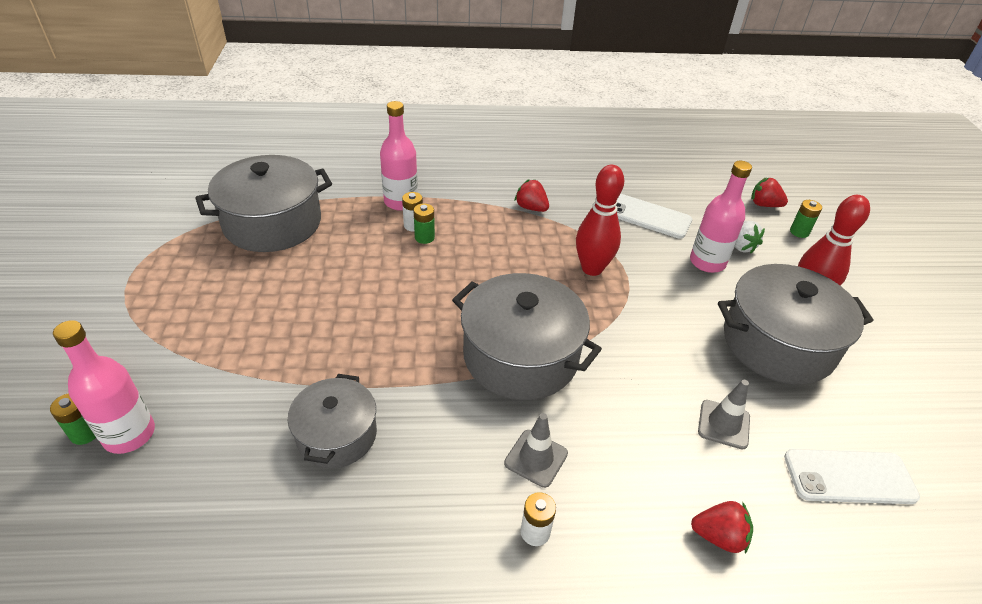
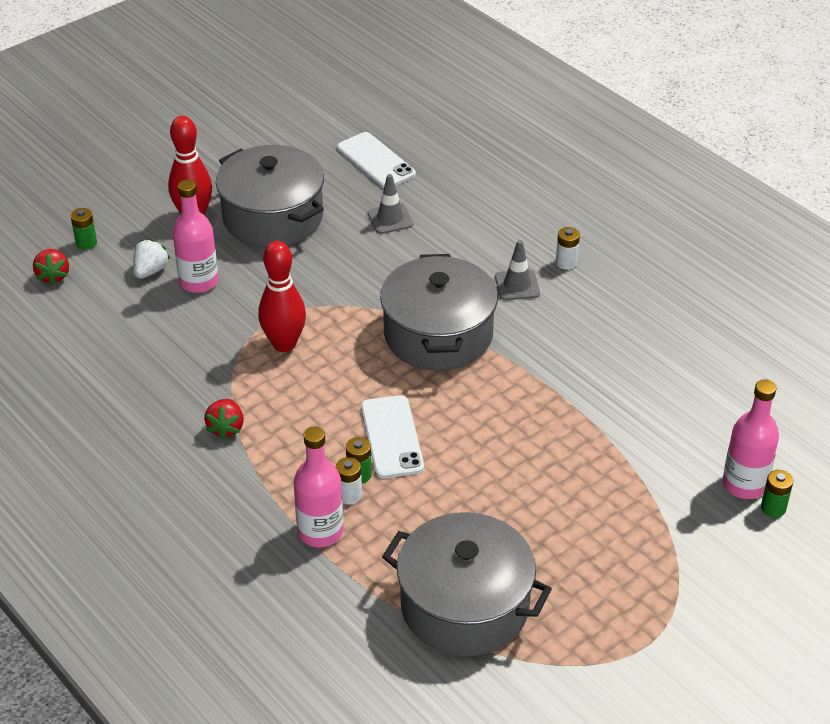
camera: 125 degrees left, 0 degrees up
grey pot [288,374,377,468] -> none
white phone [616,194,692,239] -> white phone moved to [361,395,424,478]
red strawberry [691,501,753,554] -> none

